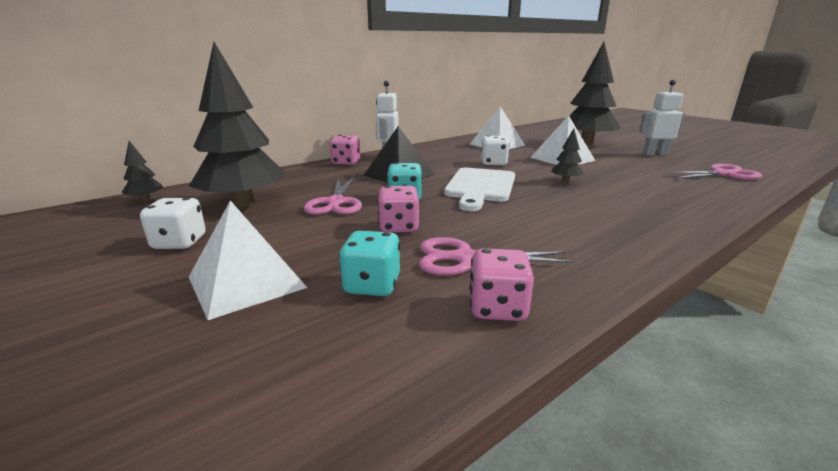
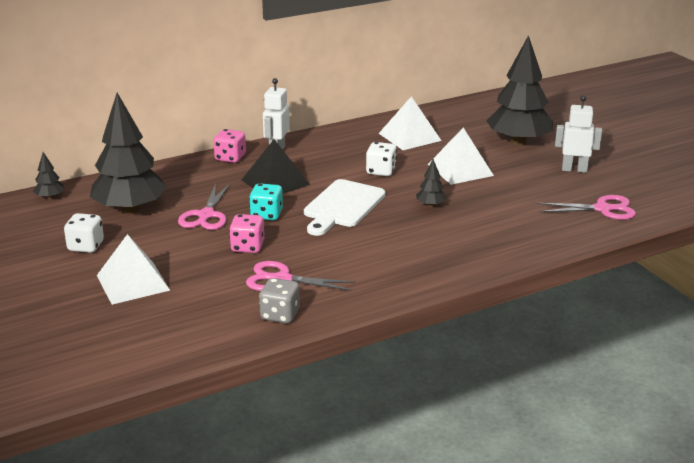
camera: 10 degrees right, 5 degrees up
turquoise dice [339,230,400,296] -> none
pink dice [469,248,534,321] -> grey dice [259,278,300,323]

